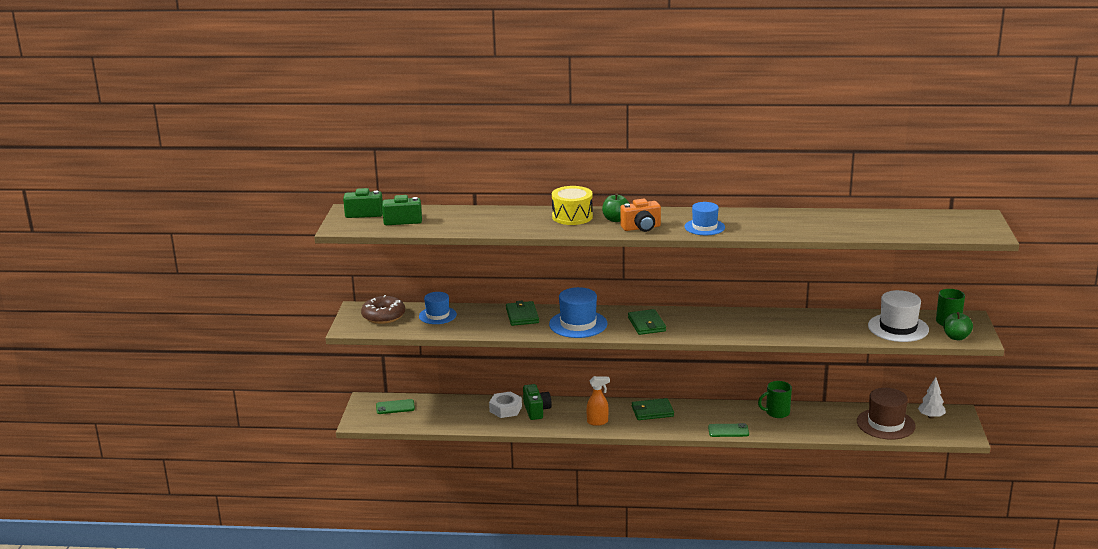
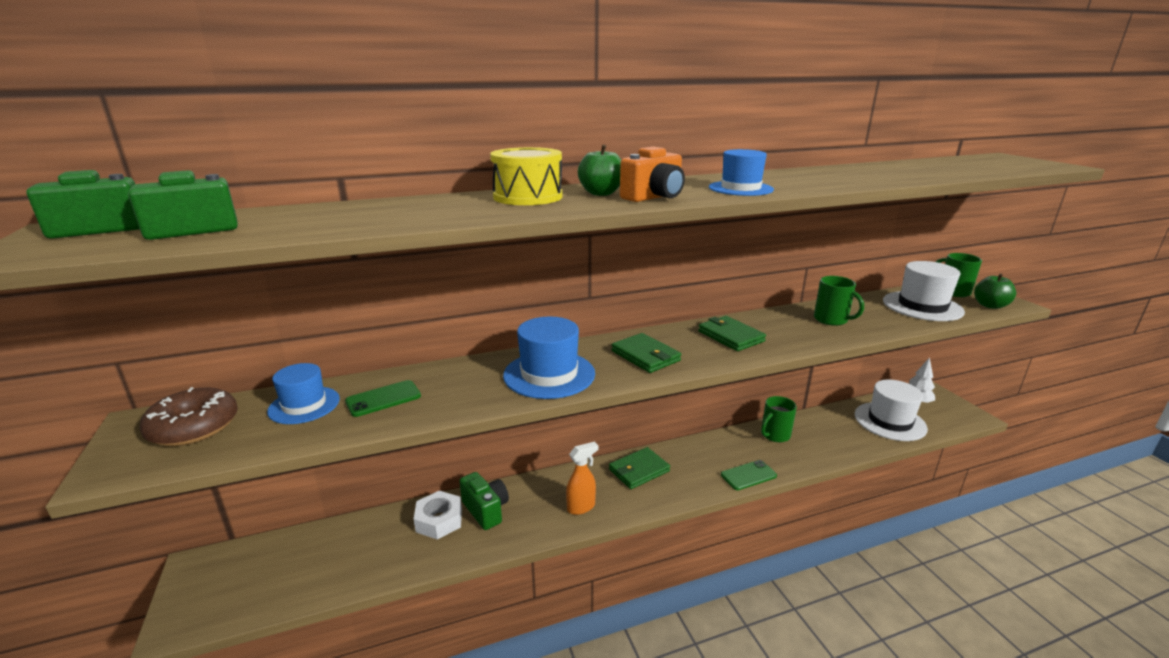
camera: 25 degrees left, 0 degrees up
green phone [376,399,415,414] -> green phone moved to [345,380,421,417]
green wallet [506,301,539,326] -> green wallet moved to [698,316,766,351]
brown hat [857,388,916,440] -> white hat [855,380,928,441]
none -> green mug [814,276,864,326]

